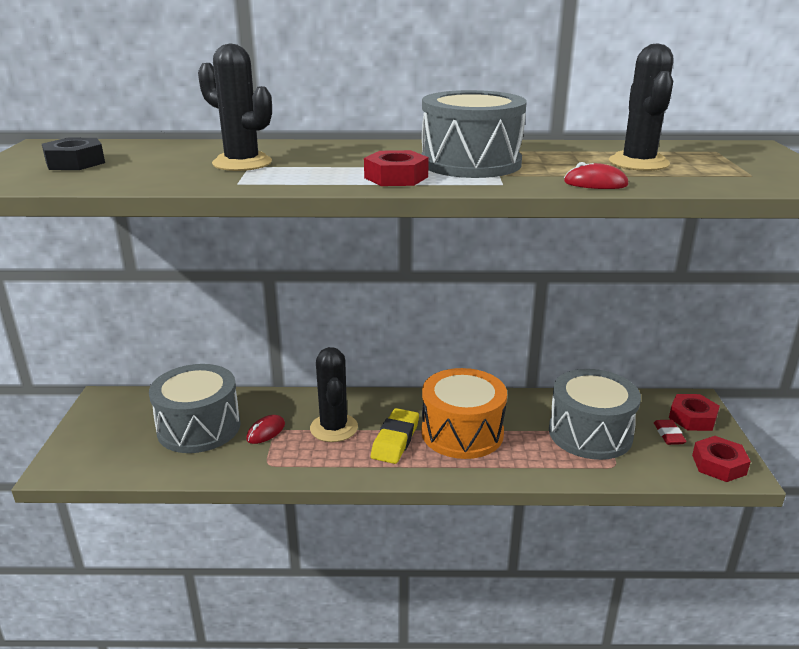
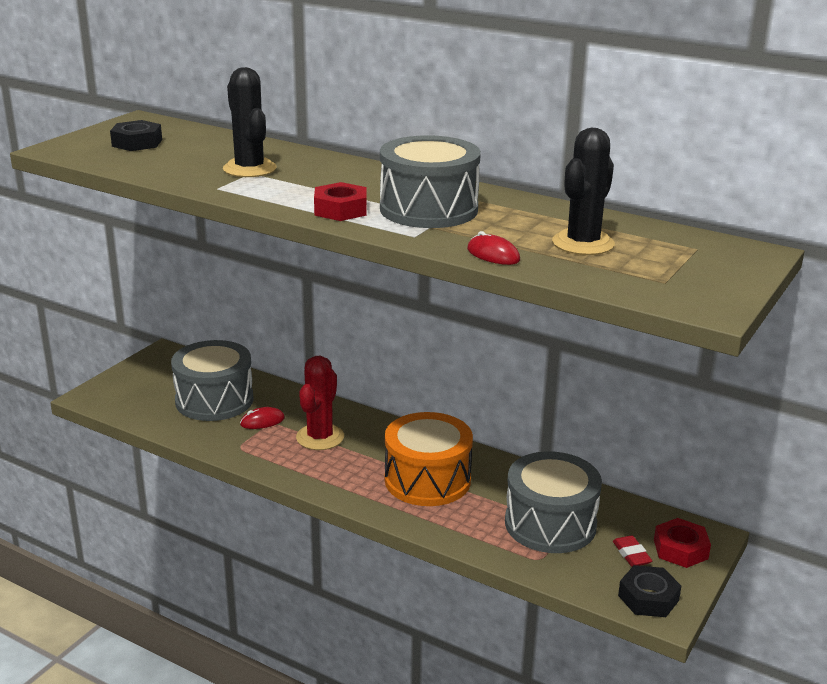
camera: 30 degrees right, 0 degrees up
black cactus [310,347,358,442] -> red cactus [296,356,344,450]
yellow eraser [371,408,419,464] -> none
red eraser [654,420,687,445] -> red eraser turned 45 degrees counterclockwise [613,535,652,567]
red nut [692,436,751,482] -> black nut [618,565,681,617]

